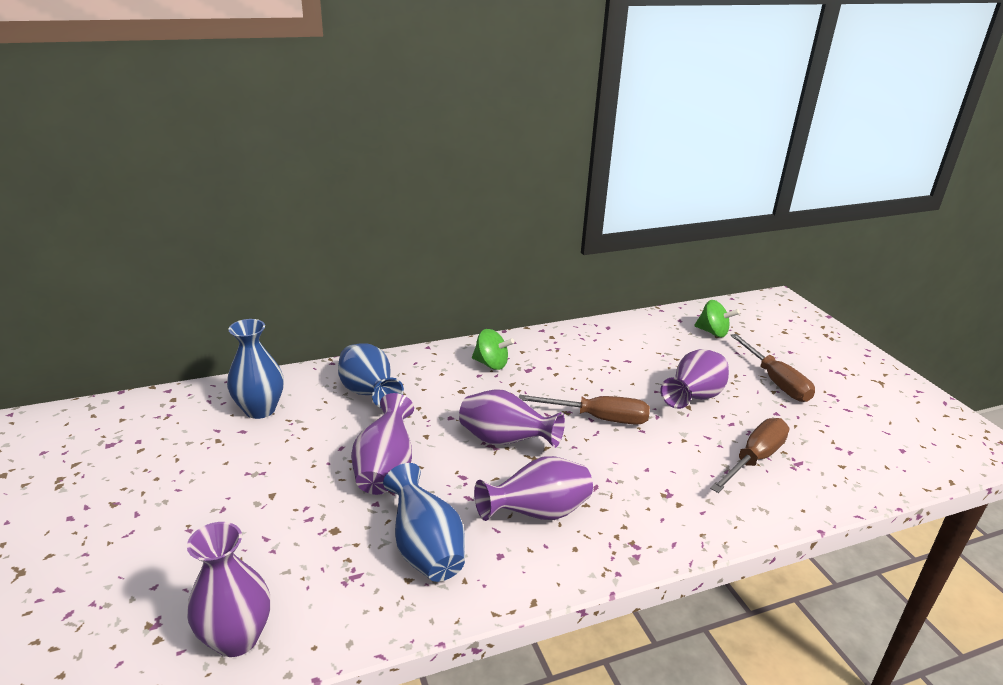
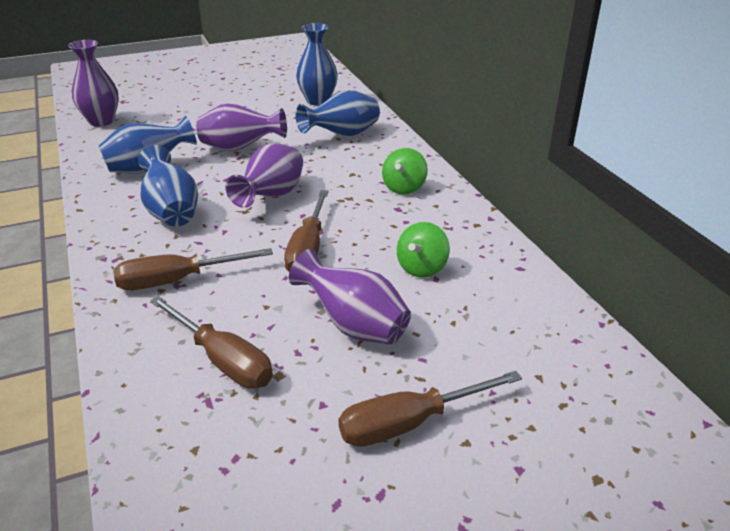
camera: 90 degrees right, 5 degrees up
purple vase [474,456,593,521] -> blue vase [138,145,198,227]
green spinning top [694,300,740,337] -> green spinning top moved to [397,222,450,278]
none -> brown screwdriver [113,248,273,290]

